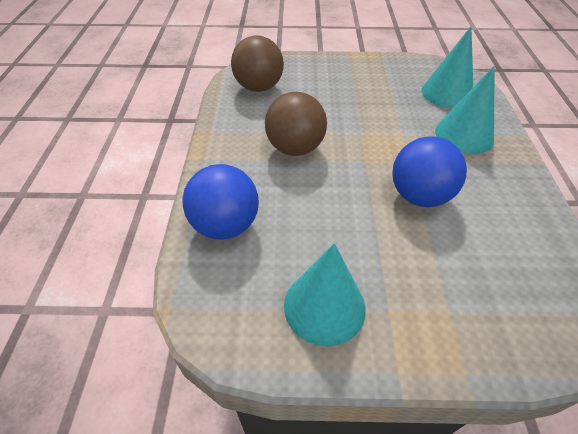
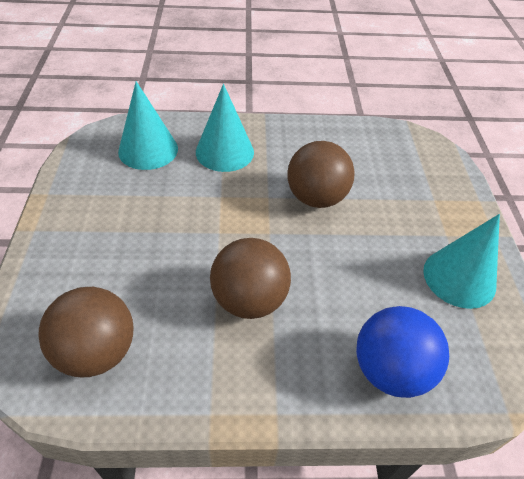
camera: 95 degrees left, 0 degrees up
blue ball [392,137,467,207] -> brown ball [287,141,355,208]

